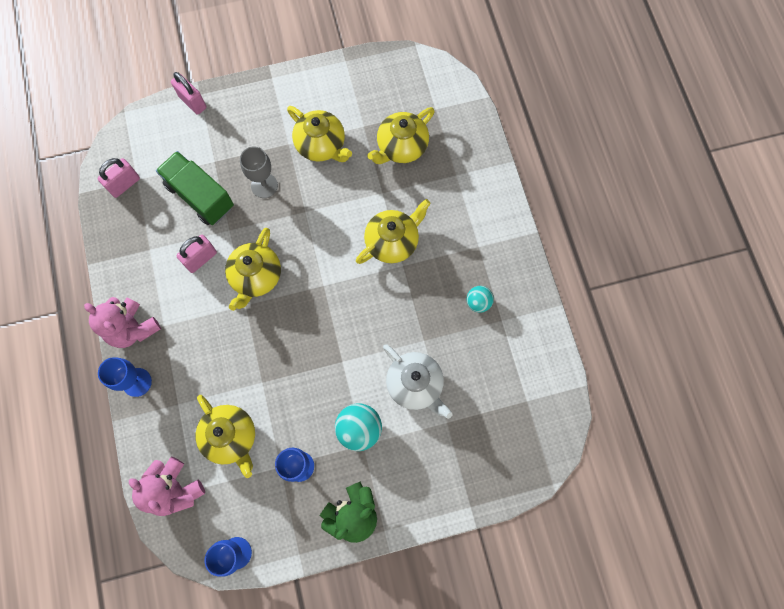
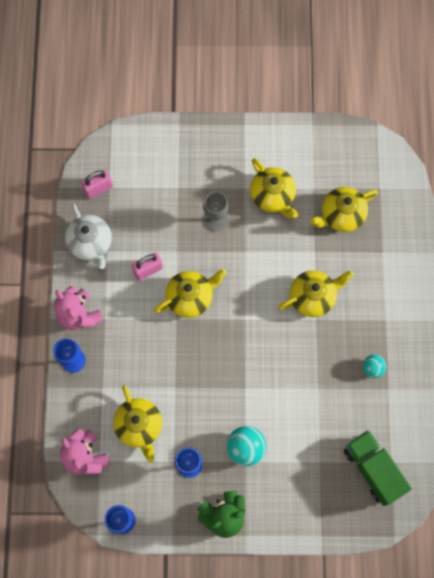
camera: 15 degrees right, 0 degrees up
green truck [156,151,234,225] -> green truck moved to [344,430,412,506]
pink padlock [171,72,206,115] -> none
yellow teapot [225,228,281,311] -> yellow teapot turned 150 degrees counterclockwise [154,269,227,318]
white teapot [383,344,452,419] -> white teapot moved to [65,204,112,269]

